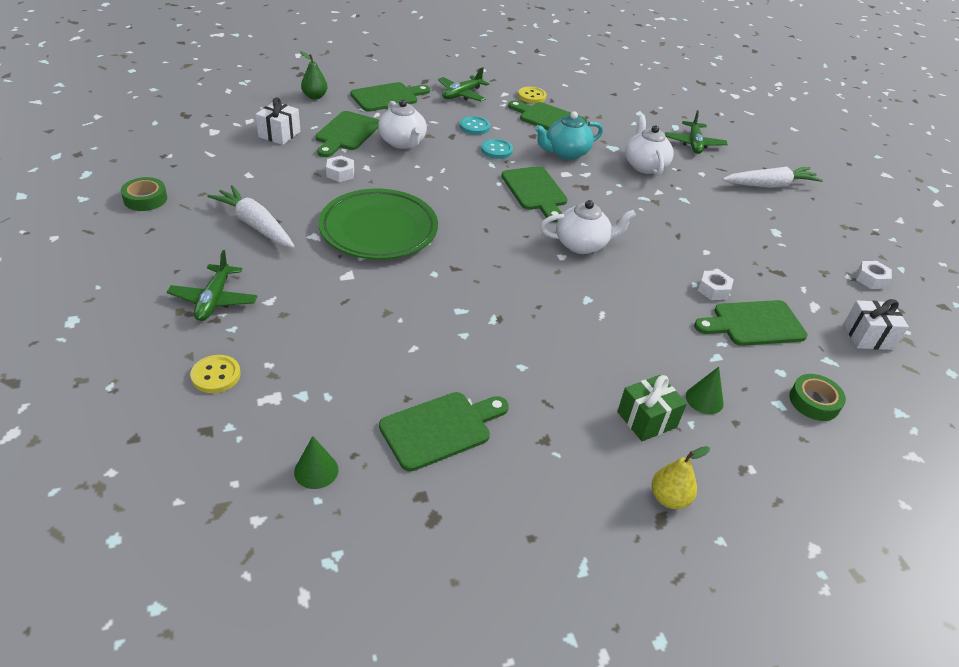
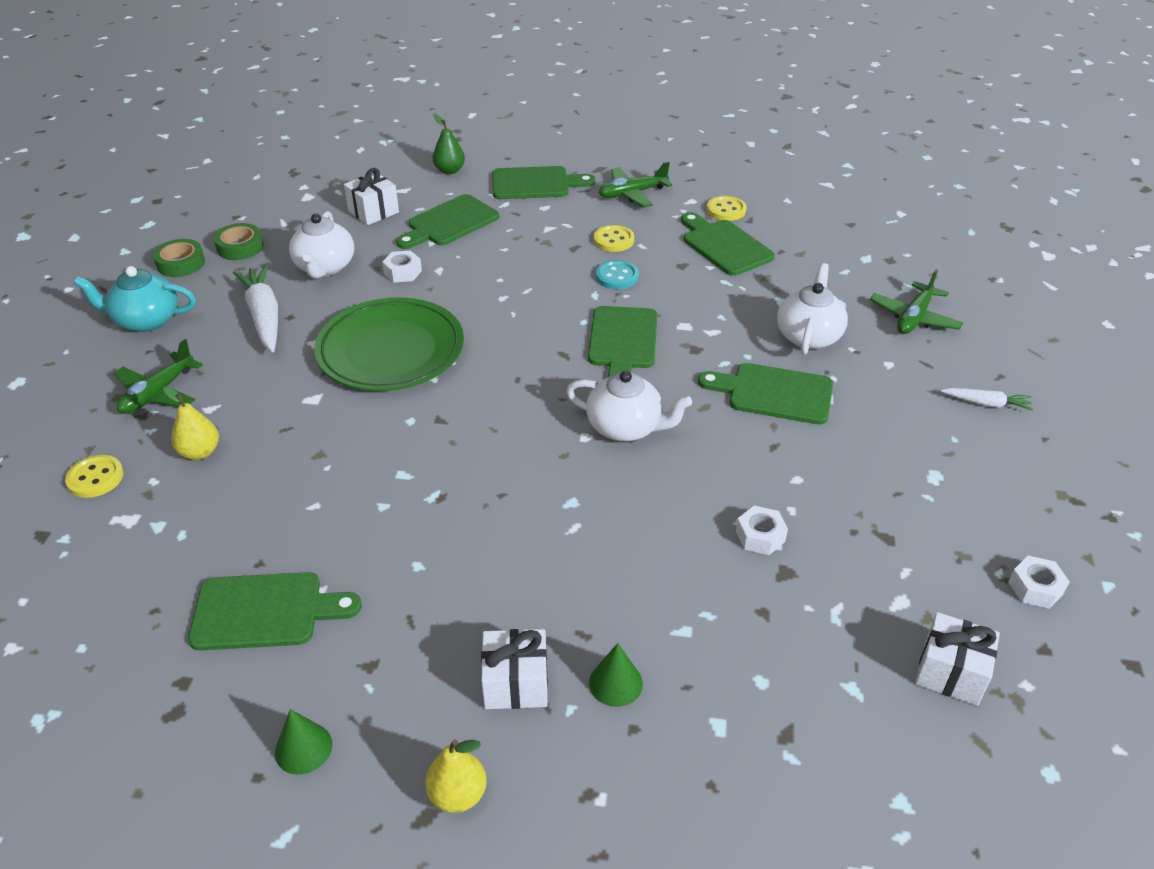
camera: 30 degrees right, 0 degrees up
green cone [294,436,339,489] -> green cone moved to [275,709,332,774]
white teapot [378,99,427,149] -> white teapot moved to [289,211,354,278]
turquoise button [460,116,490,135] -> yellow button [593,225,634,252]
turquoise teapot [535,111,603,160] -> turquoise teapot moved to [74,266,196,332]
green gift [617,375,687,441] -> white gift [481,629,548,709]
green cutting board [694,300,808,346] -> green cutting board moved to [698,363,833,424]
white carrot [722,167,823,188] -> white carrot [941,388,1033,410], size x0.54
green tape [789,374,846,421] -> green tape moved to [214,223,264,260]
none -> yellow pear [163,386,219,460]

